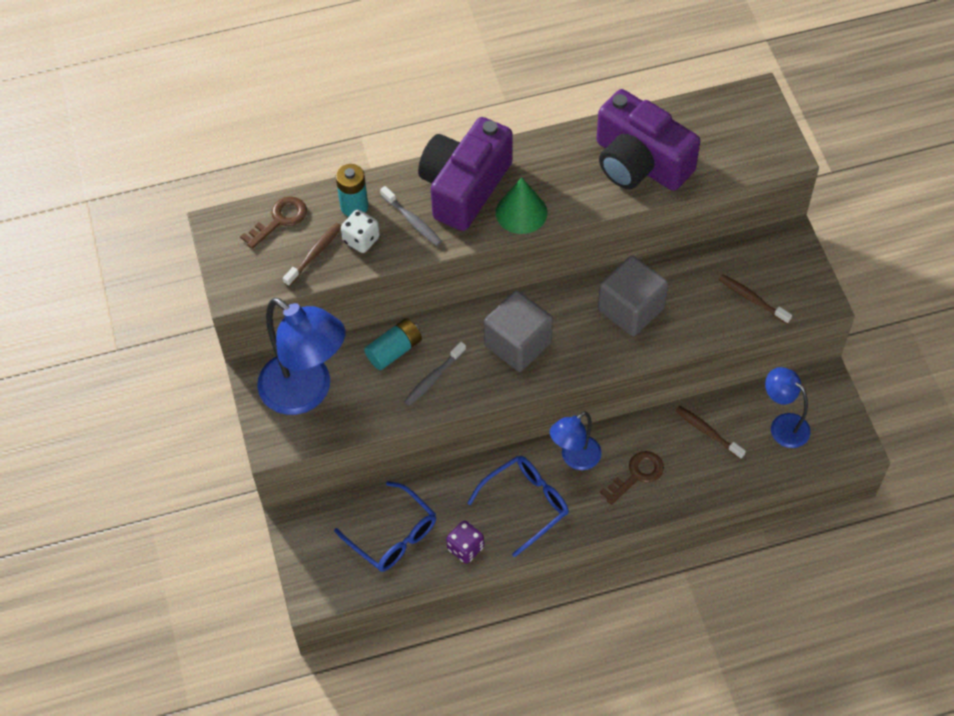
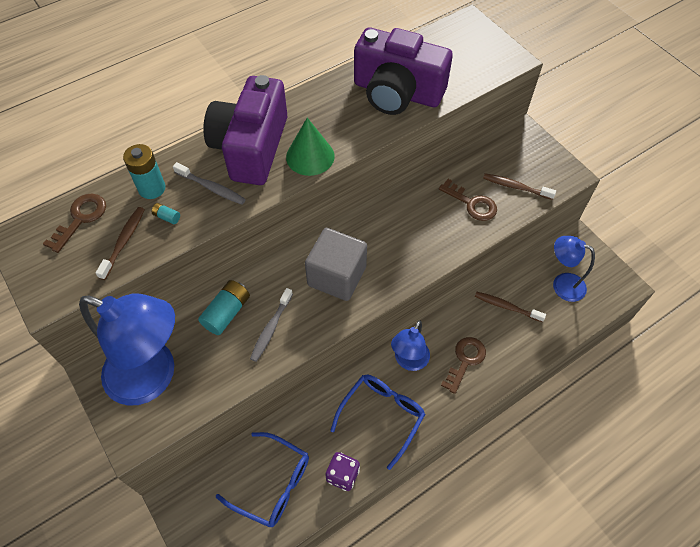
camera: 20 degrees left, 0 degrees up
white dice [341,210,380,253] -> turquoise battery [152,203,180,224]
grey cube [598,255,668,336] -> none
none -> brown key [439,179,497,221]

